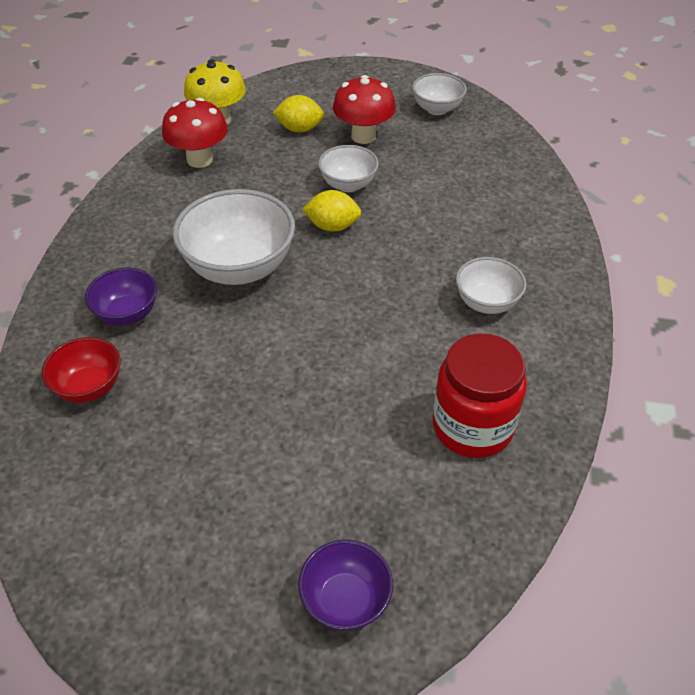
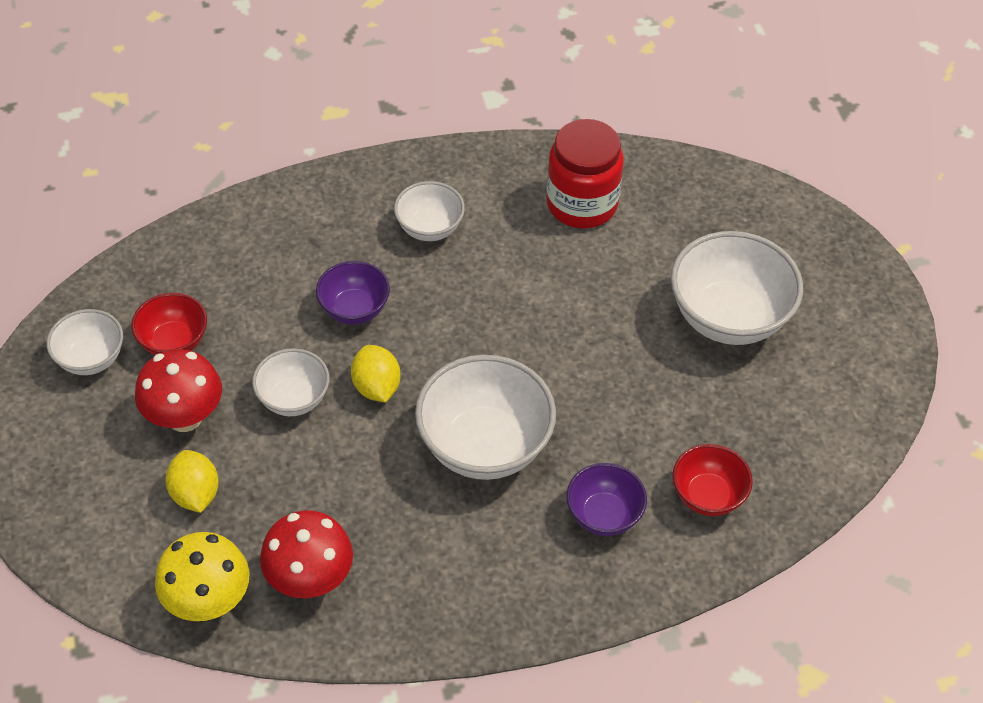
camera: 115 degrees left, 5 degrees up
purple bowl [298,540,393,631] -> purple bowl moved to [316,261,390,325]
none -> red bowl [131,293,207,355]
none -> white bowl [671,231,803,345]

